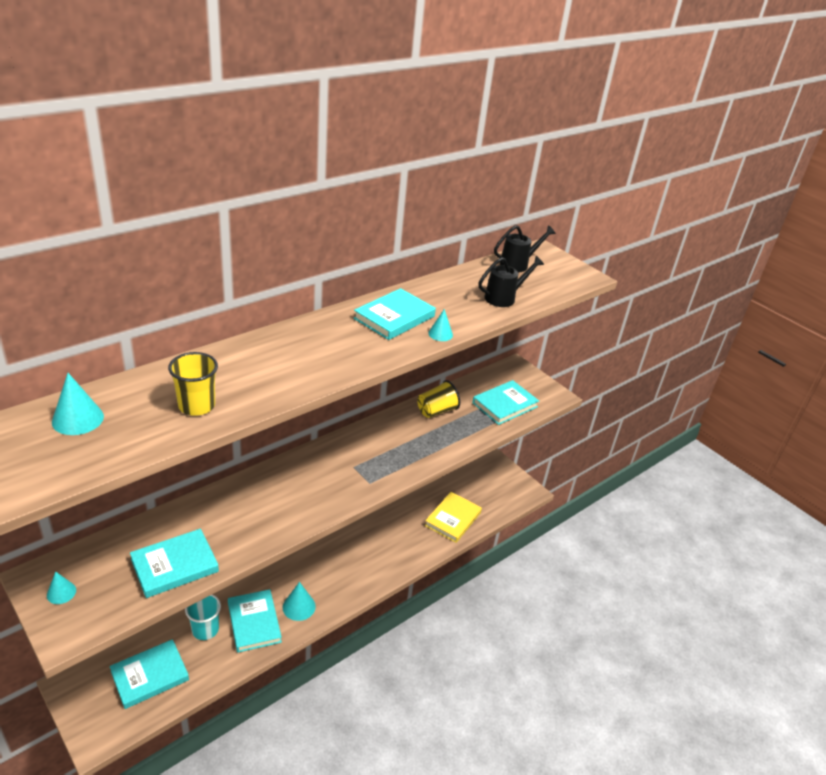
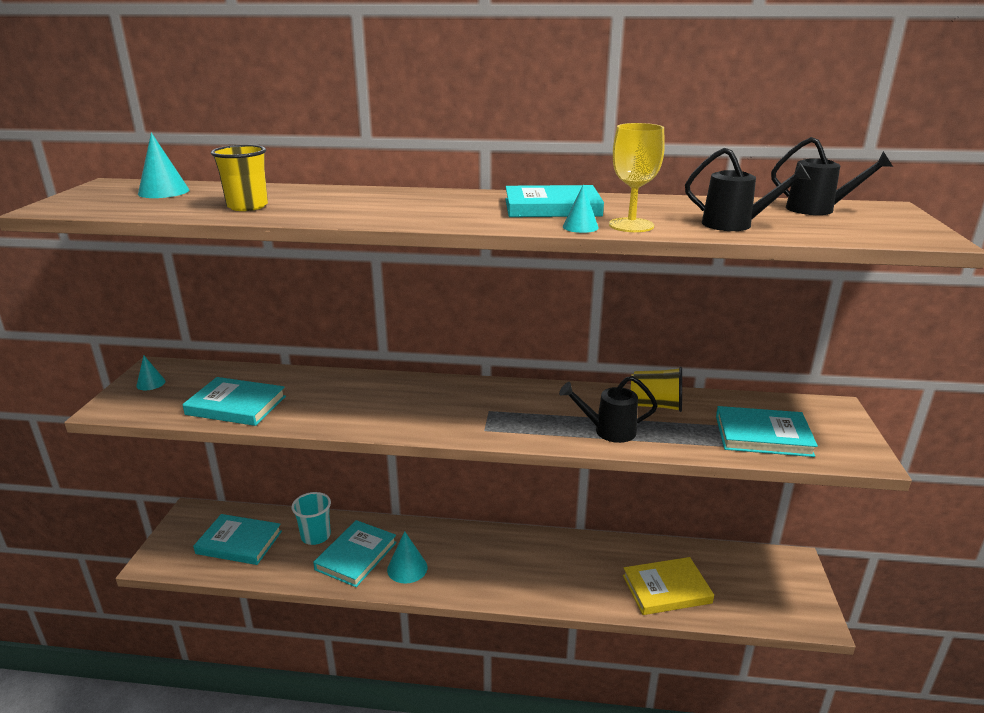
camera: 50 degrees right, 10 degrees down
none -> black watering can [559,376,658,443]
none -> yellow goblet [609,123,665,232]

